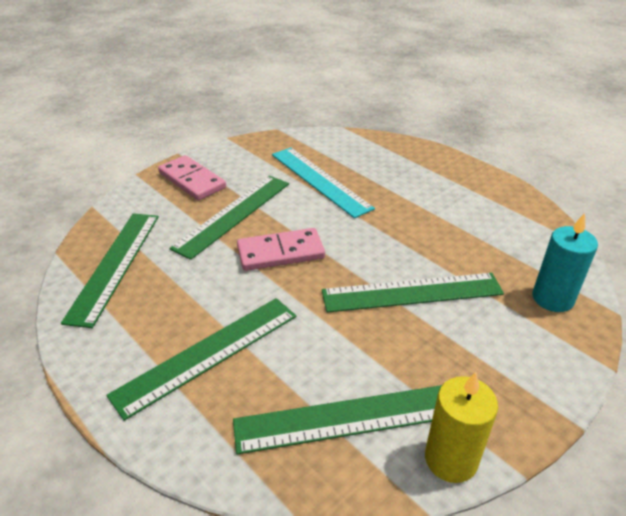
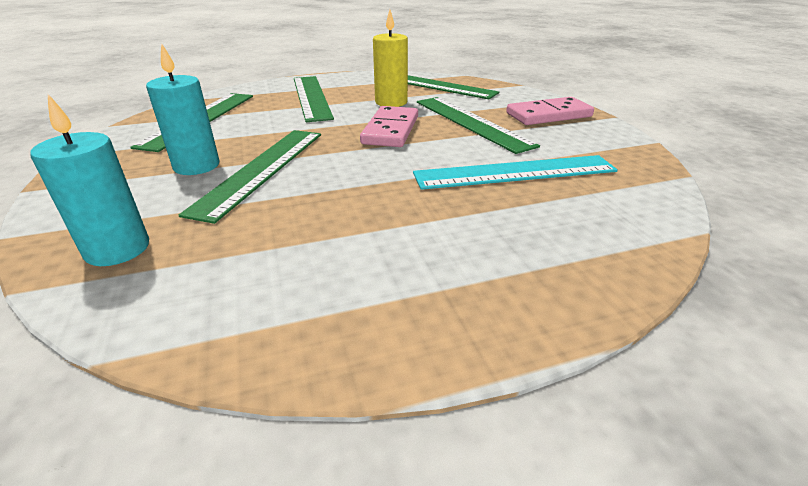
camera: 115 degrees right, 5 degrees down
yellow candle [425,372,498,483] -> yellow candle moved to [373,9,408,107]
none -> turquoise candle [146,43,220,175]

